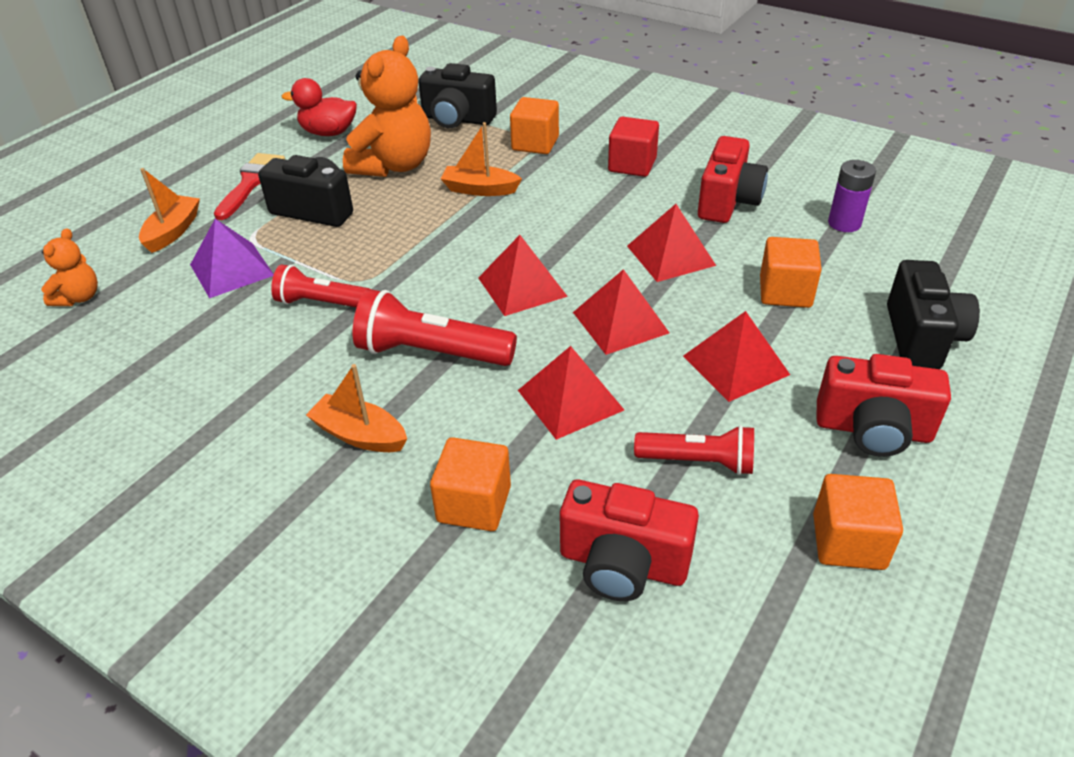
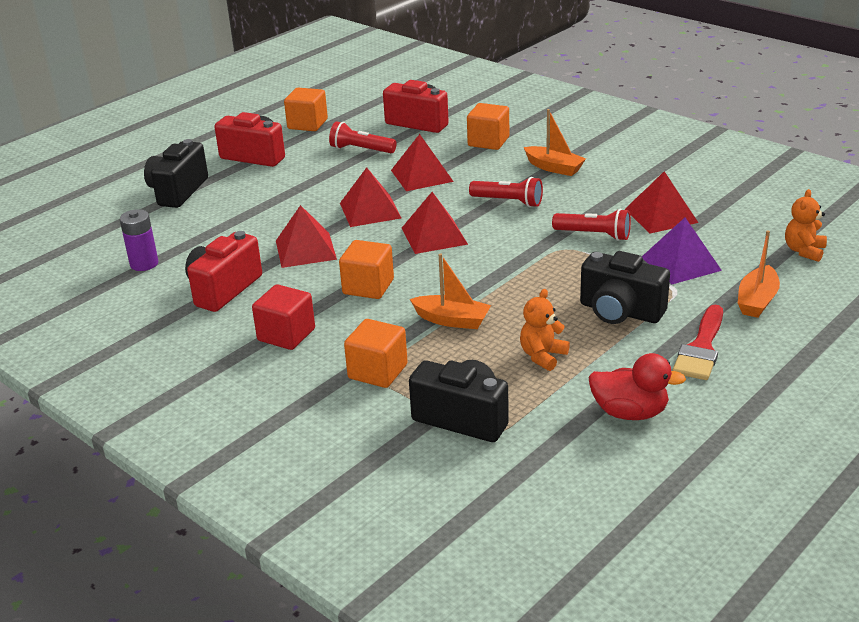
camera: 170 degrees left, 10 degrees down
orange teddy bear [343,36,431,177] -> orange teddy bear [520,289,570,371], size x0.50
red flashlight [352,289,517,366] -> red flashlight [469,177,543,207], size x0.66
red pyramid [683,311,790,402] -> red pyramid moved to [625,171,698,233]
orange cube [760,237,822,308] -> orange cube moved to [339,240,394,299]

